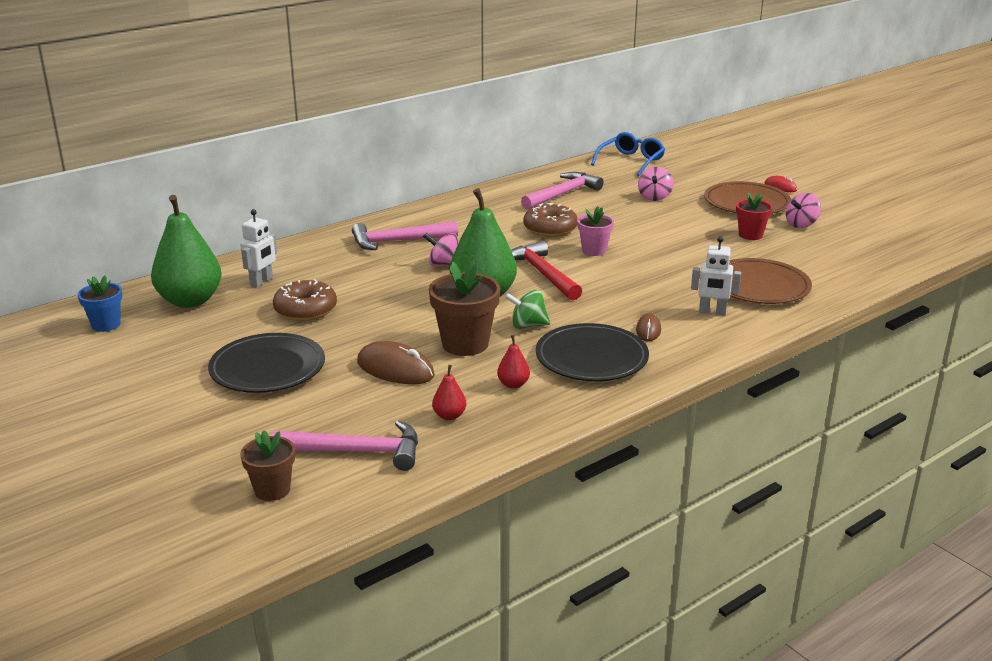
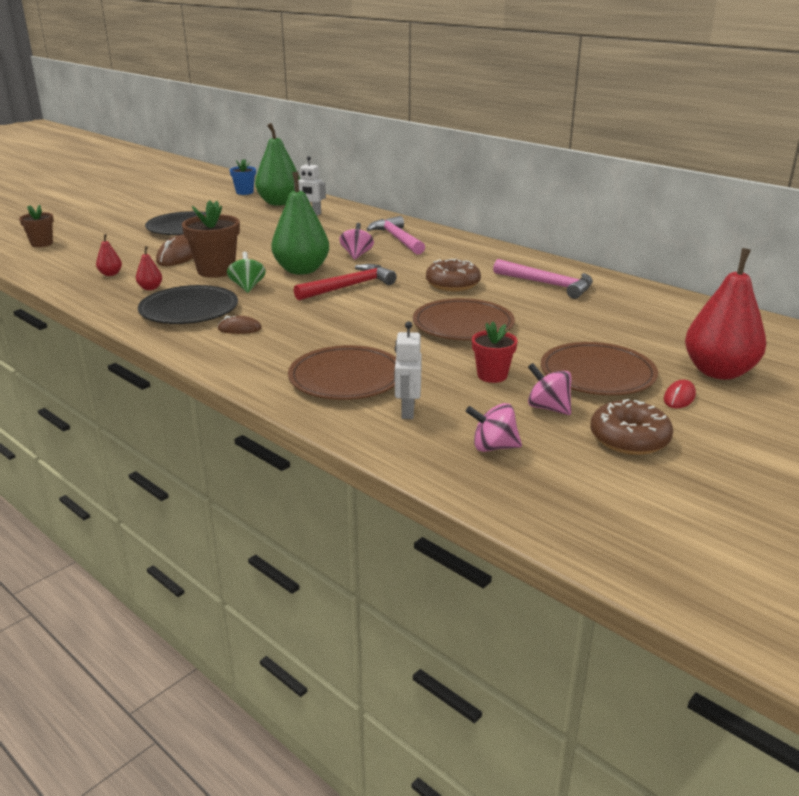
camera: 80 degrees right, 0 degrees up
pink hammer [271,420,418,471] -> none
brown donut [273,279,337,321] -> brown donut moved to [590,399,673,455]
pink flower pot [577,206,614,256] -> none
blue glasses [591,132,665,176] -> none
pink spinning top [638,167,673,201] -> pink spinning top moved to [466,403,522,452]
white robot [691,236,741,315] -> white robot moved to [394,321,422,419]
none -> brown plate [413,298,515,340]
none -> red pear [685,248,766,380]

